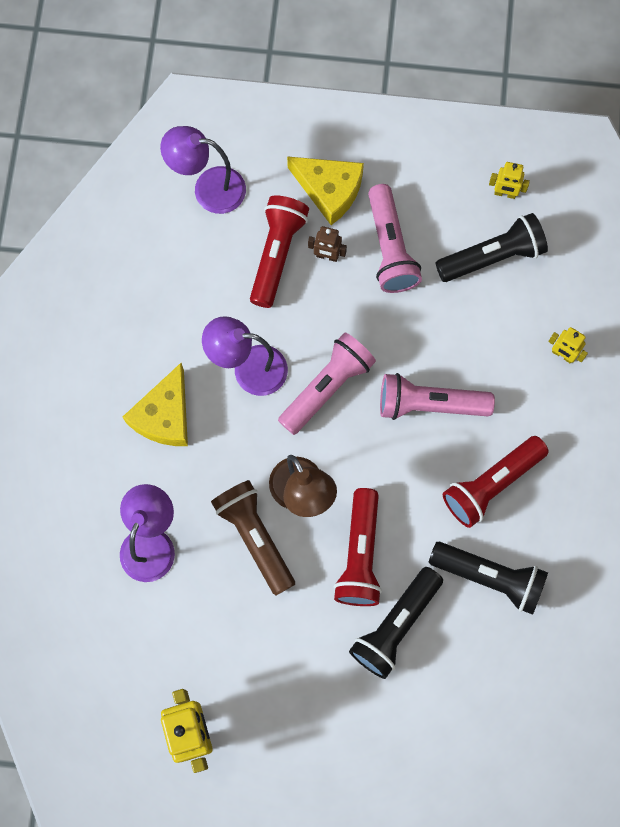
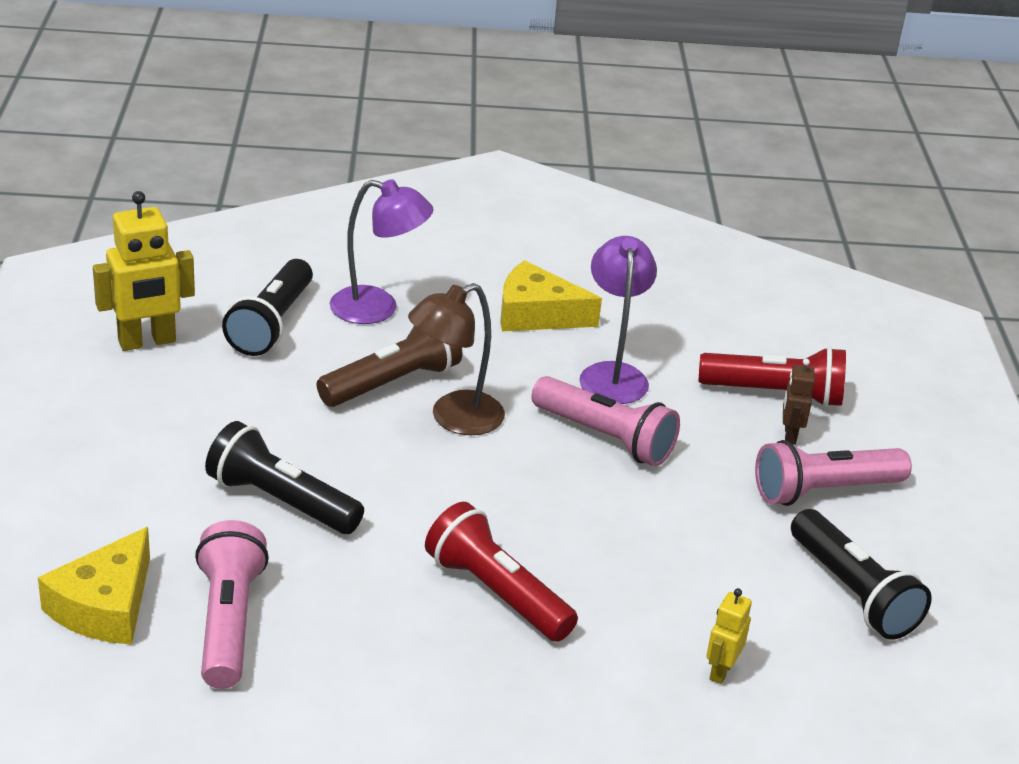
camera: 80 degrees right, 40 degrees down
purple lamp [160,126,246,214] -> none
yellow cheese [287,156,364,225] -> yellow cheese moved to [38,527,150,645]
red flashlight [333,488,382,606] -> none
pink flashlight [380,373,495,420] -> pink flashlight moved to [195,520,269,689]
black flashlight [429,542,548,615] -> black flashlight moved to [222,259,313,356]
yellow robot [489,162,530,199] -> none

